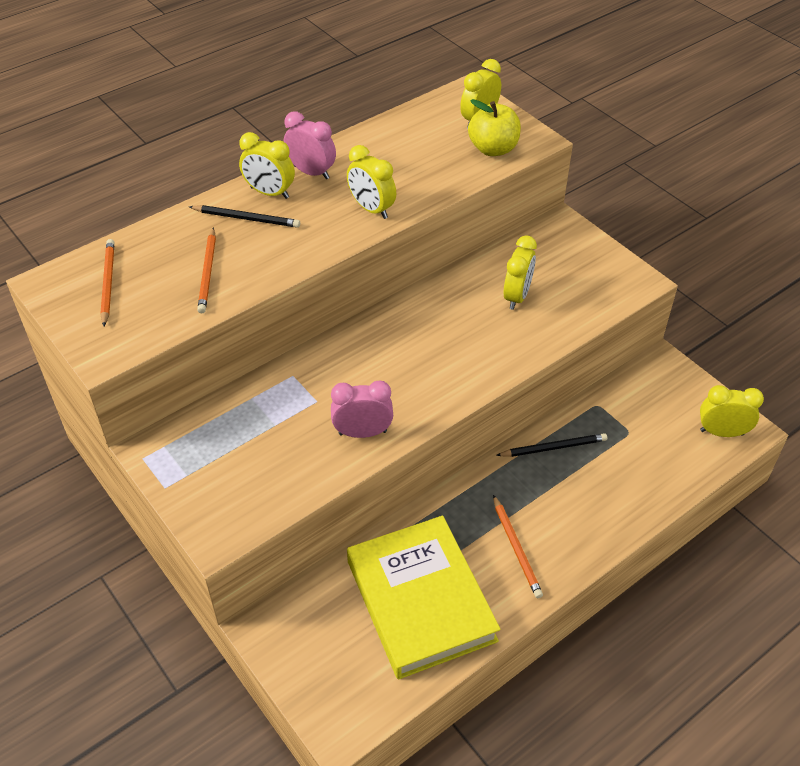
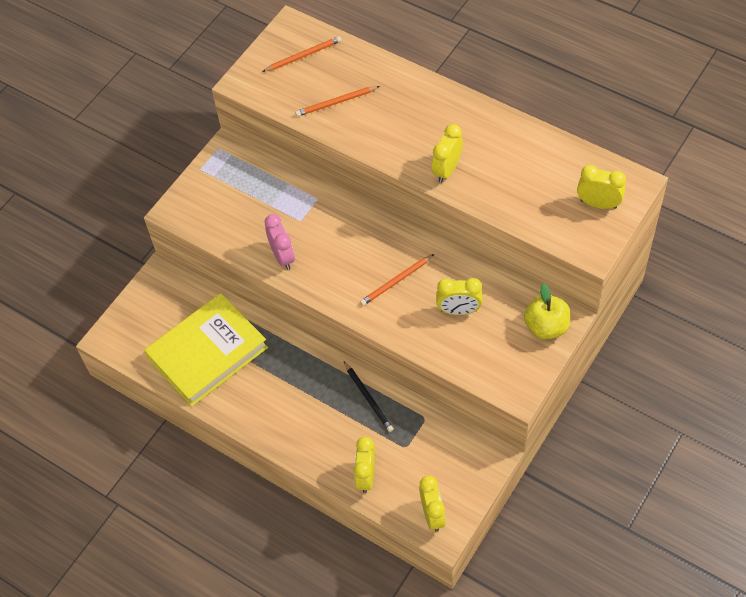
camera: 75 degrees right, 10 degrees up
black pencil [189,205,300,228] -> none
yellow clock [239,132,295,199] -> yellow clock moved to [354,437,375,493]
pink clock [283,111,336,179] -> none
yellow apple [468,99,521,156] -> yellow apple moved to [524,283,570,339]
orange pencil [493,495,543,598] -> orange pencil moved to [360,254,434,306]

